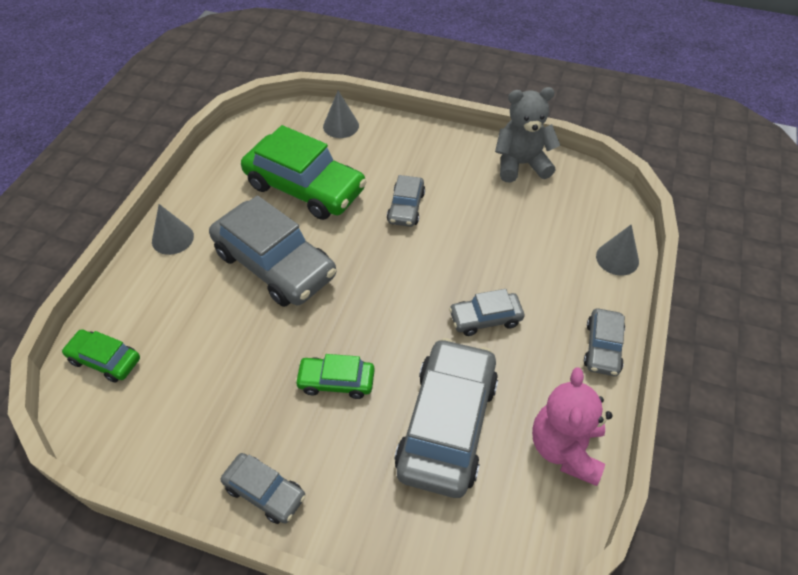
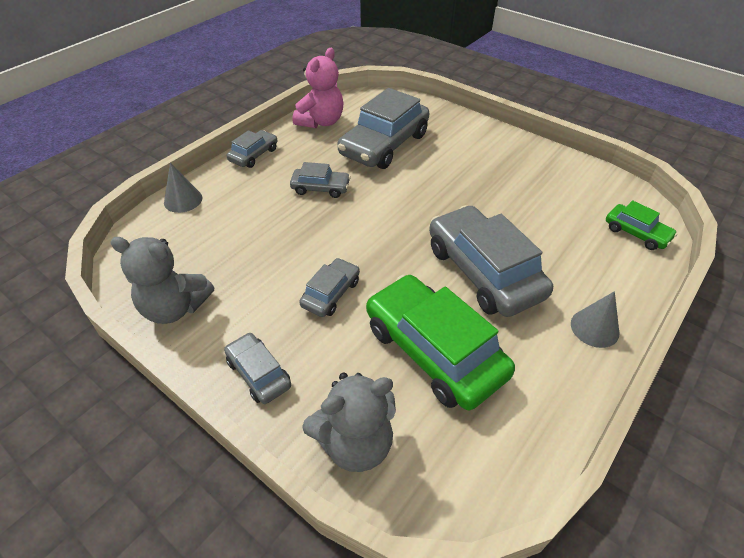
camera: 160 degrees left, 5 degrees down
grey car [221,453,306,524] -> grey car moved to [224,333,291,404]
green car [295,354,375,399] -> none
grey cone [323,91,359,138] -> grey teddy bear [302,373,396,472]

